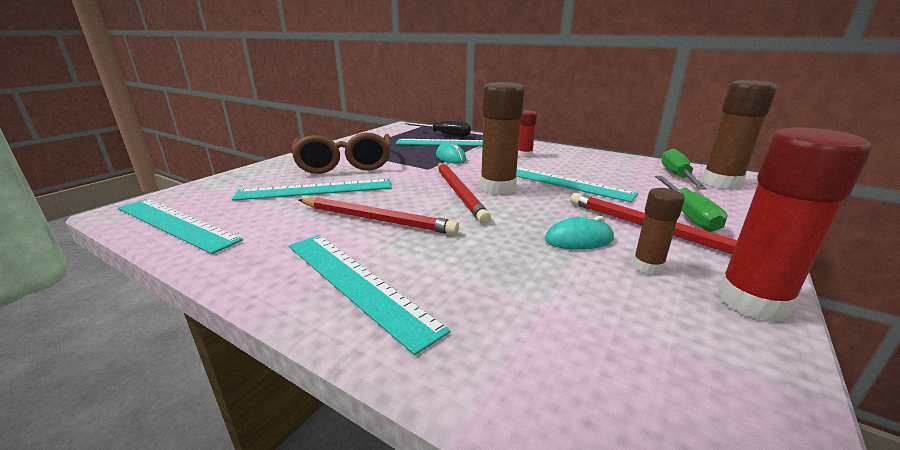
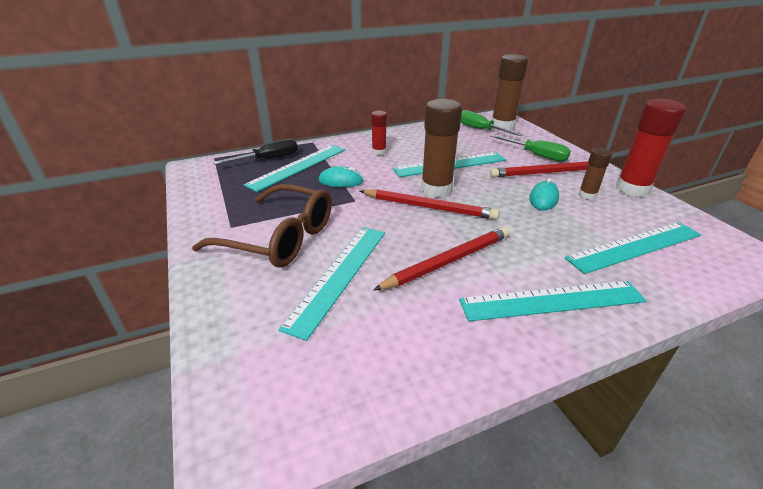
camera: 55 degrees left, 10 degrees up
turquoise ruler [118,199,243,254] -> turquoise ruler moved to [565,222,701,274]

